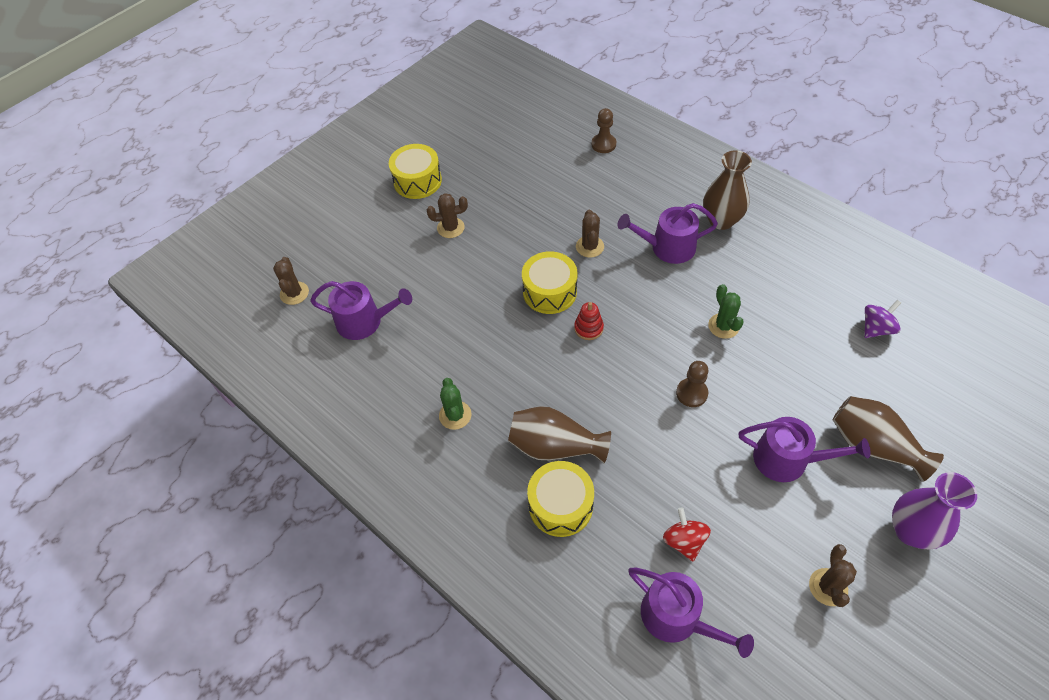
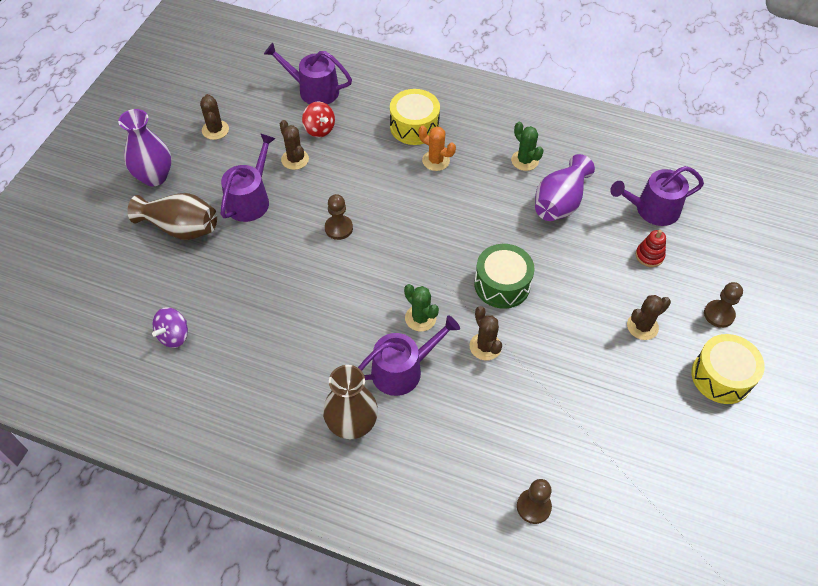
camera: 155 degrees right, 0 degrees up
brown cactus [273,257,309,305] -> brown cactus moved to [280,120,309,170]
brown vase [508,406,611,463] -> orange cactus [418,126,456,171]
yellow drum [522,251,577,314] -> green drum [474,244,535,309]
red stacking toy [574,302,604,340] -> red stacking toy moved to [636,230,666,267]
green cactus [708,284,744,339] -> green cactus moved to [404,284,439,331]
purple watering can [739,417,870,482] -> purple watering can turned 120 degrees clockwise [221,133,276,222]
none -> purple vase [535,154,595,221]
none -> brown pawn [704,282,743,328]

